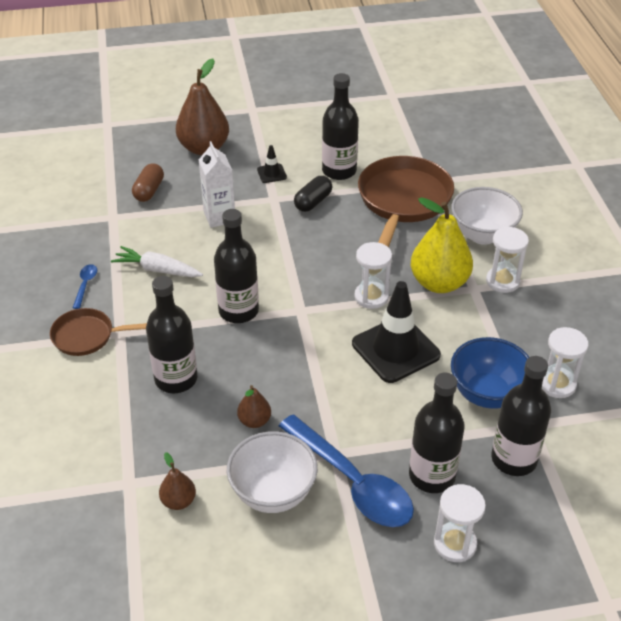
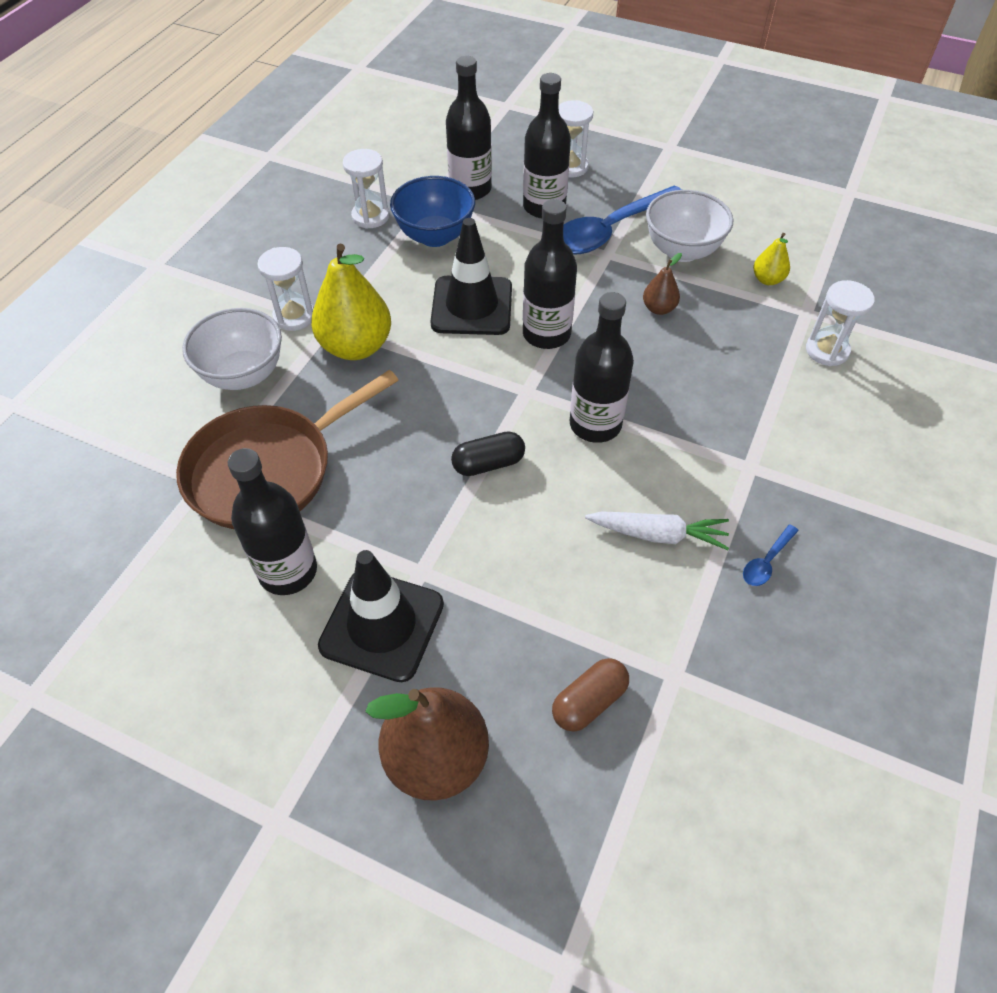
camera: 145 degrees left, 10 degrees up
brown pan [50,308,147,356] -> none
white carrot [111,246,203,277] -> white carrot turned 45 degrees counterclockwise [585,511,729,550]
black bottle [146,276,197,393] -> black bottle moved to [523,199,577,349]
brown pear [159,452,196,510] -> yellow pear [753,233,790,285]
white carton [199,141,235,228] -> none
black traffic cone [257,145,287,183] -> black traffic cone [318,550,444,682], size x2.23
blue spoon [279,415,414,527] -> blue spoon turned 120 degrees counterclockwise [563,186,682,254]
black capsule [294,176,332,212] -> black capsule moved to [451,431,525,476]
white hourglass [354,242,392,309] -> white hourglass moved to [806,280,875,366]

